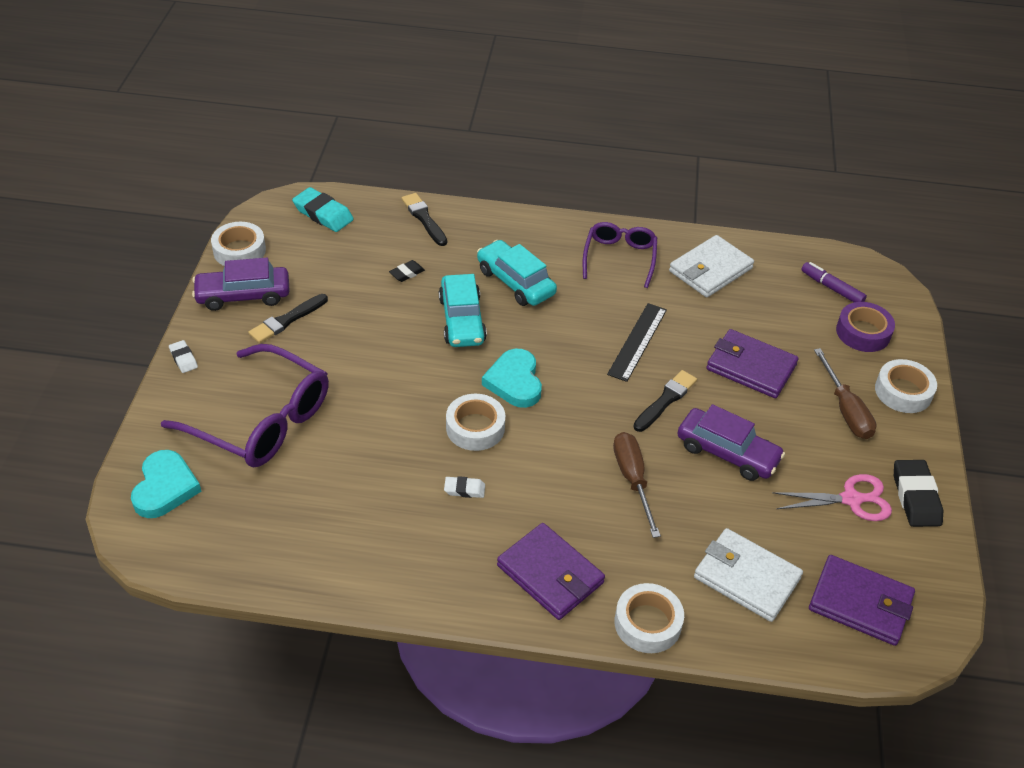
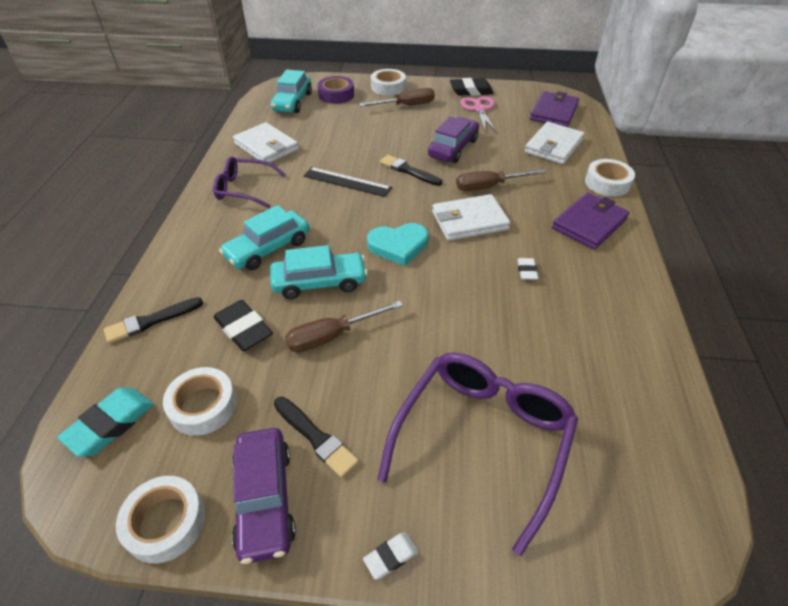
camera: 90 degrees left, 0 degrees up
turquoise heart [131,450,201,518] -> none
black eraser [389,260,425,282] -> black eraser [213,300,273,351], size x1.83
white tape [446,394,505,451] -> white tape moved to [163,367,237,436]
purple wallet [706,329,799,398] -> none
purple marker [801,262,867,302] -> turquoise car [271,70,312,113]
none -> brown screwdriver [285,301,403,353]
none -> white wallet [432,194,510,241]

